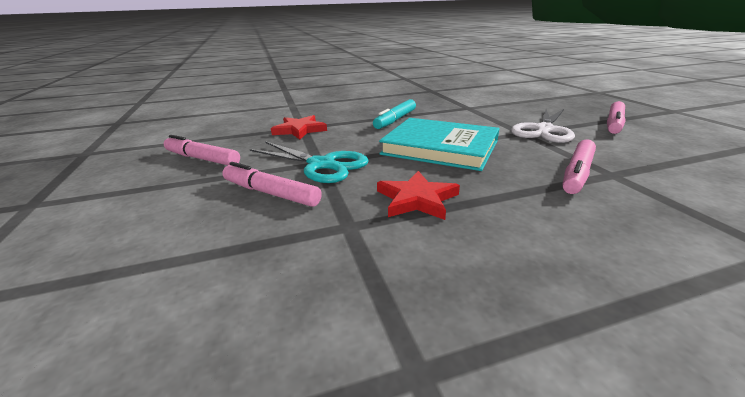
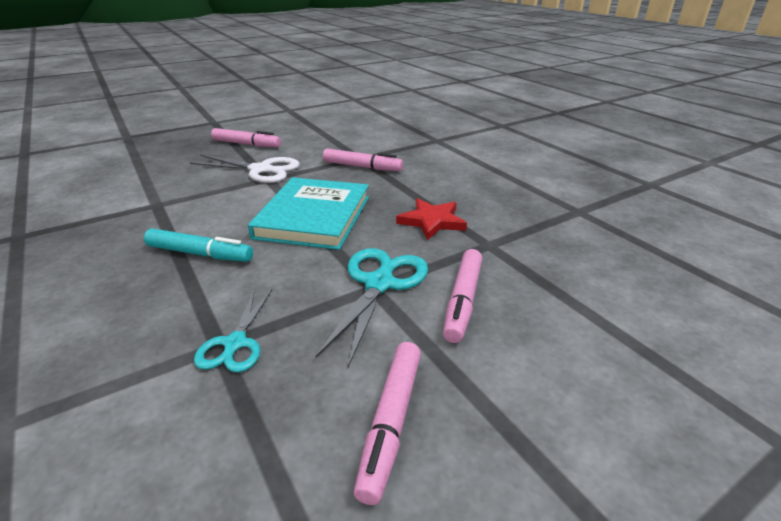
camera: 105 degrees left, 5 degrees up
red star [271,115,327,140] -> turquoise scissors [194,289,272,372]

